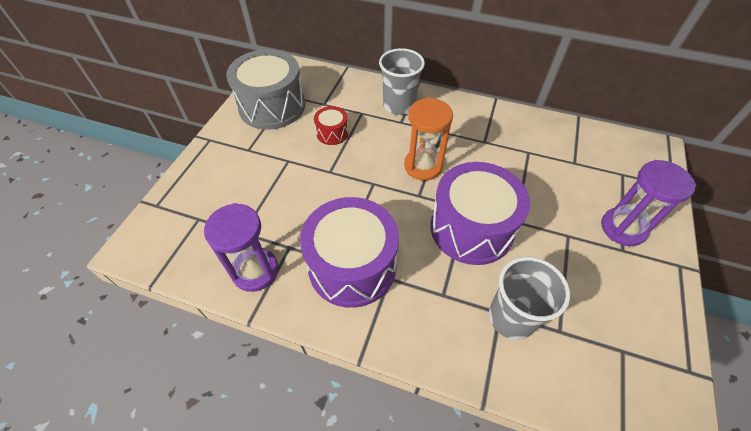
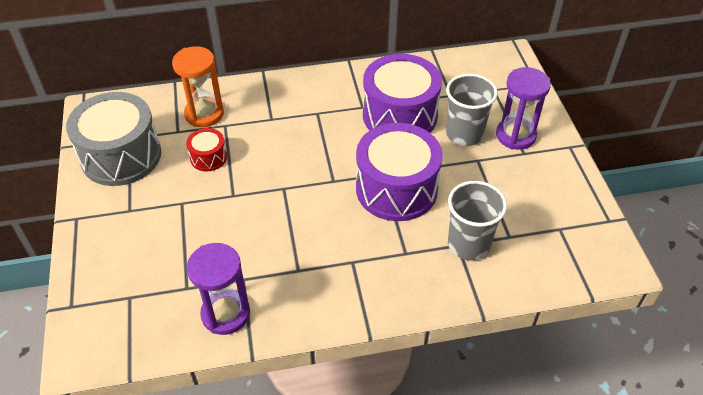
camera: 30 degrees left, 5 degrees down
purple drum [300,197,399,308] -> purple drum moved to [363,54,442,133]
grey cup [379,48,425,115] -> grey cup moved to [446,74,498,146]
orange hourglass [404,98,453,181] -> orange hourglass moved to [172,46,224,127]

